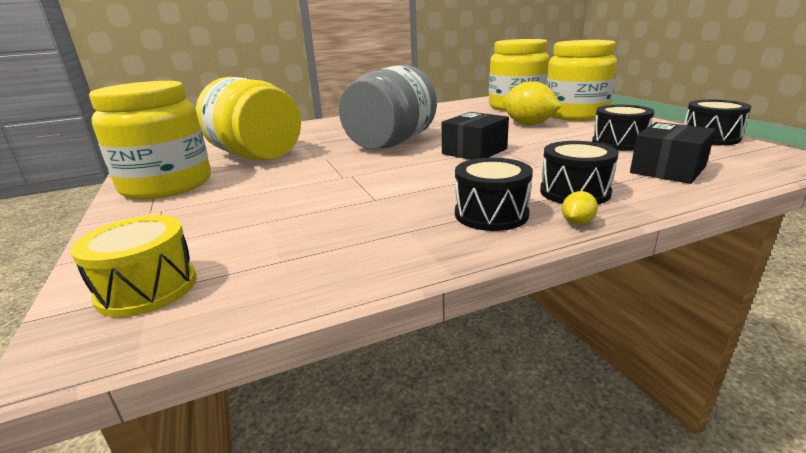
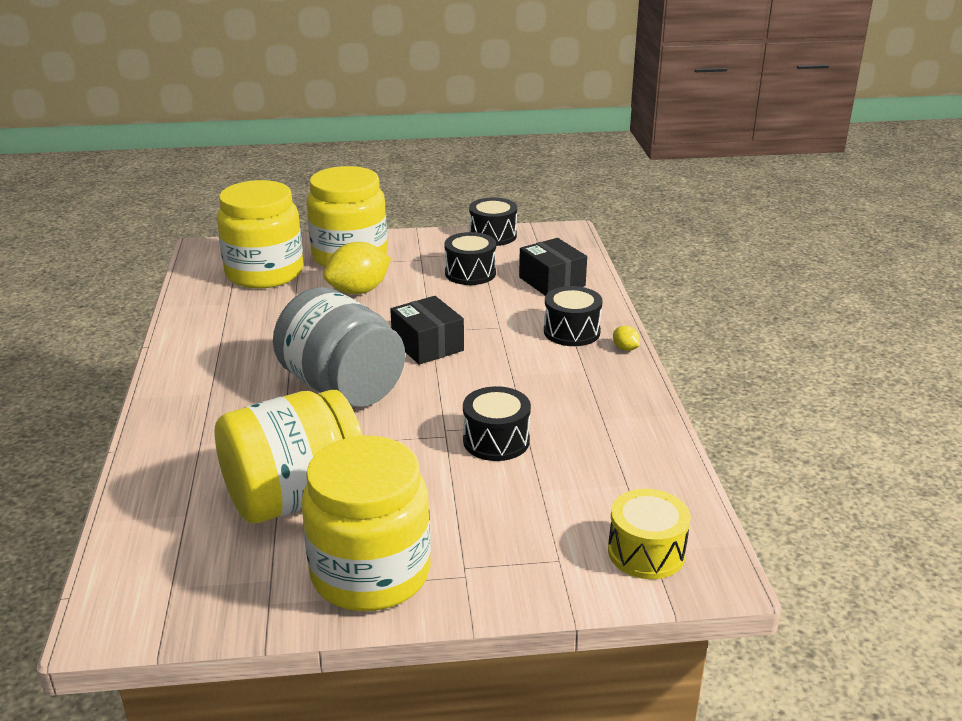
camera: 75 degrees left, 5 degrees up
black drum [455,158,533,231] -> black drum moved to [463,386,531,461]

